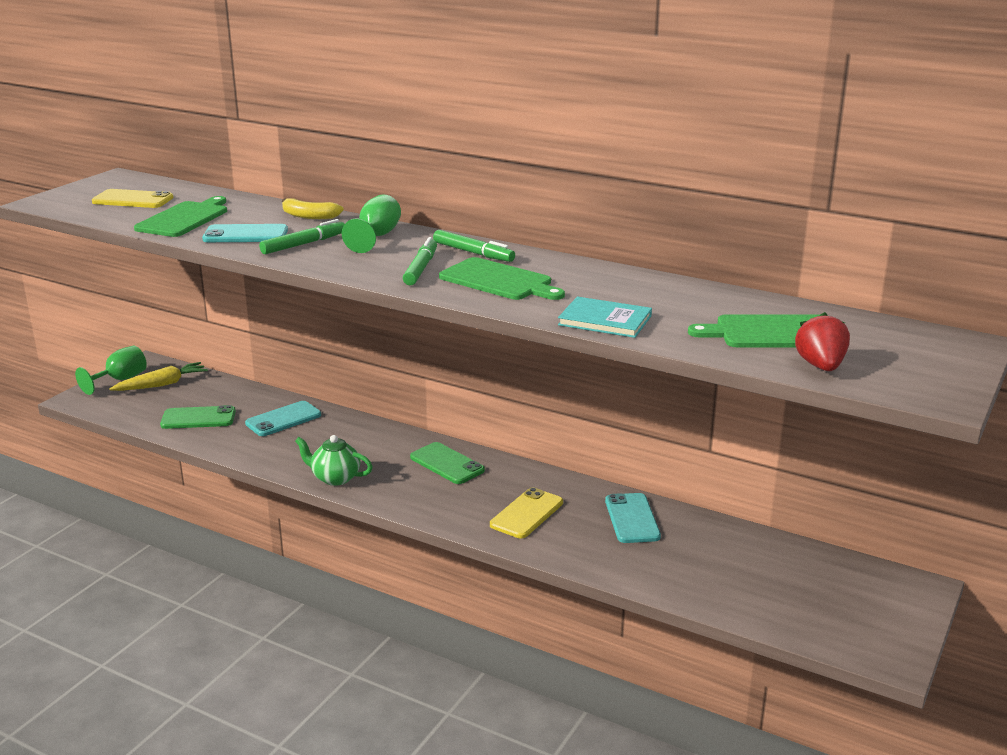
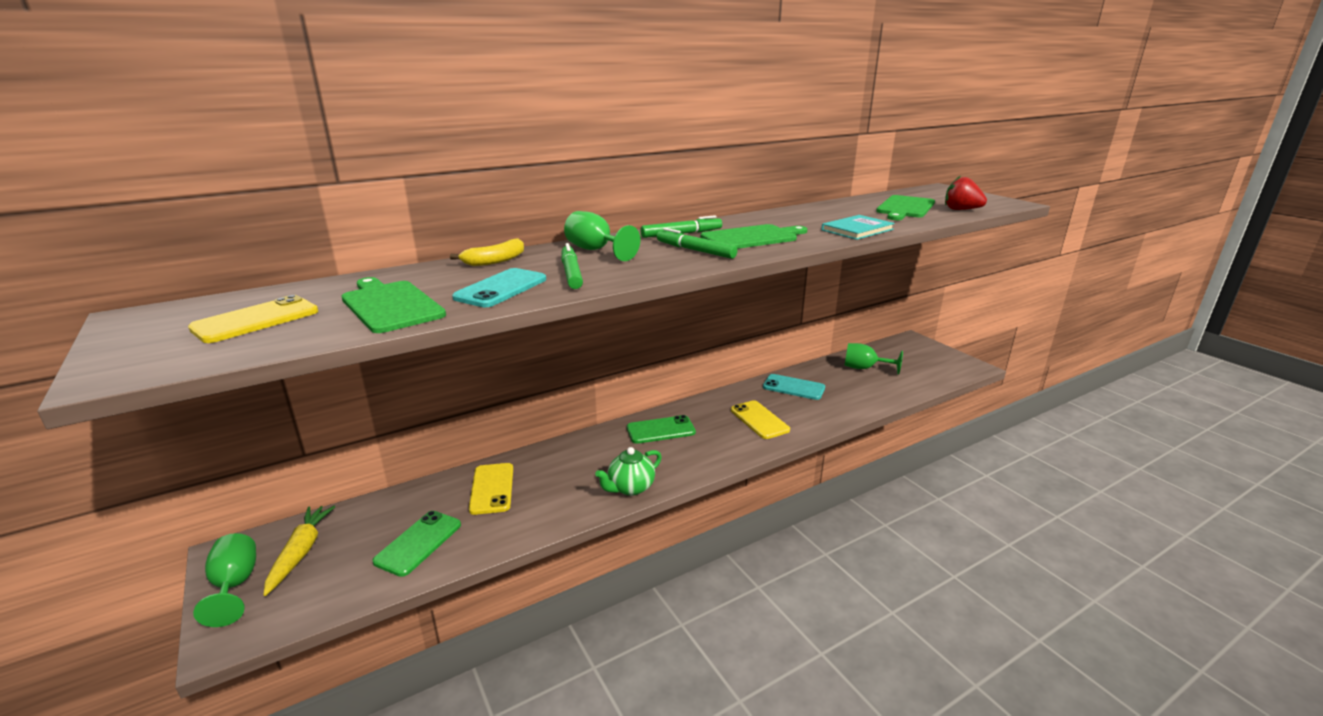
camera: 60 degrees left, 0 degrees up
turquoise phone [245,401,321,436] -> yellow phone [469,463,513,515]
none -> green goblet [844,343,903,374]

